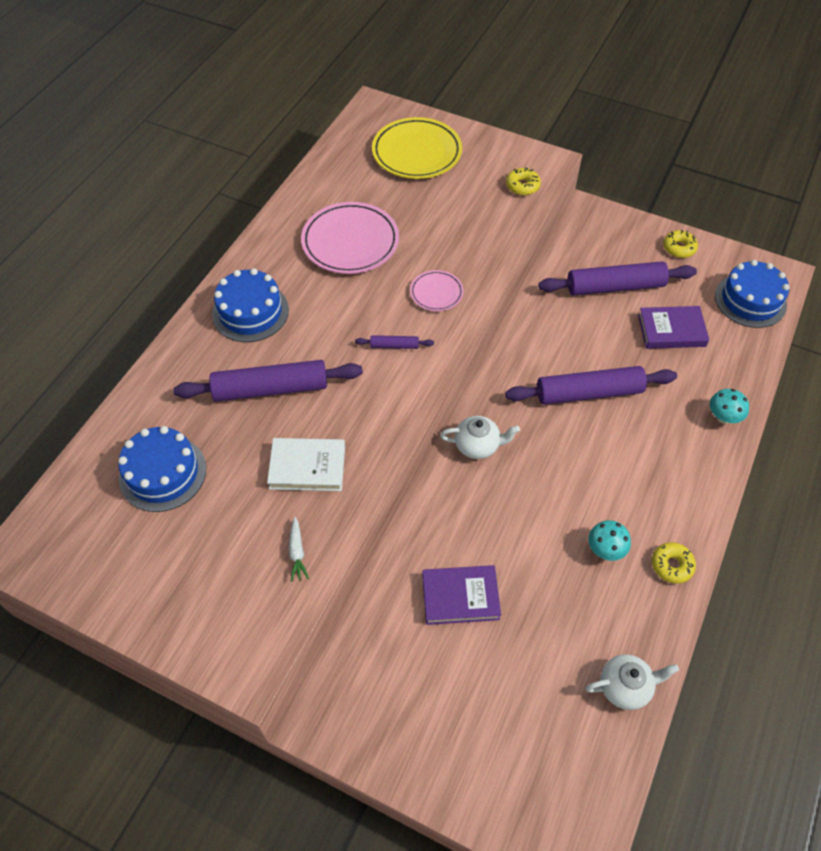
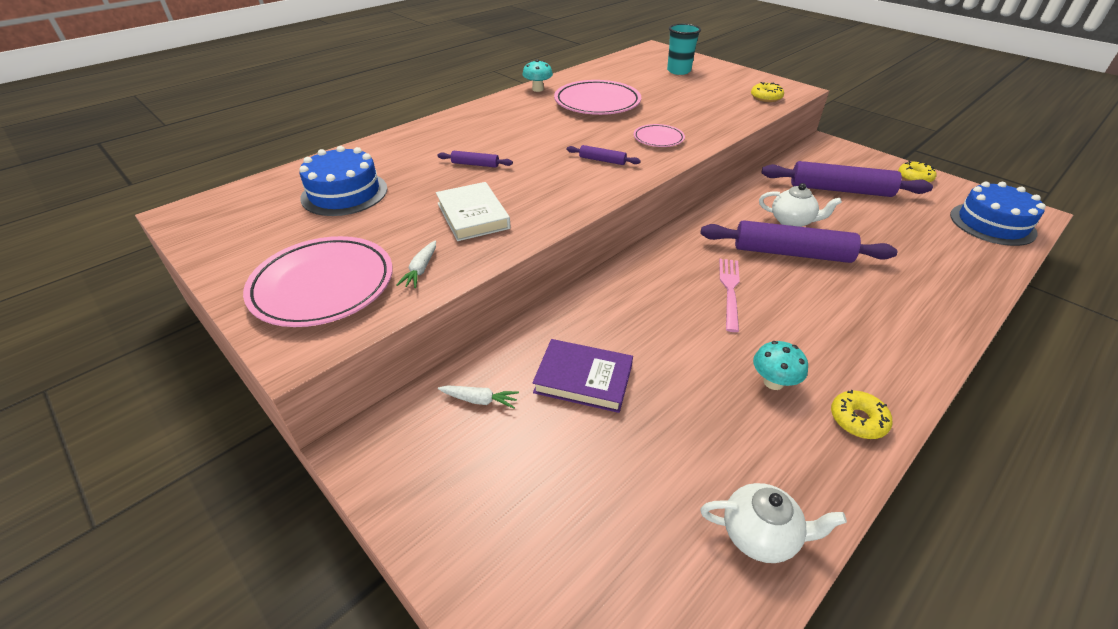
camera: 20 degrees right, 15 degrees down
purple rolling pin [173,360,363,402] -> purple rolling pin [437,151,513,168], size x0.44
blue cake [212,268,289,342] -> none
white book [267,438,345,491] -> white book turned 45 degrees clockwise [436,182,511,241]
yellow plate [372,117,462,179] -> turquoise cup [667,24,701,75]
white teapot [440,416,520,459] -> white teapot moved to [759,183,842,227]
purple book [638,306,709,349] -> none
turquoise mushroom [710,389,749,424] -> turquoise mushroom moved to [522,59,553,92]
none -> pink plate [243,236,393,327]
none -> white carrot [438,385,519,409]
none -> pink fork [719,259,740,332]

